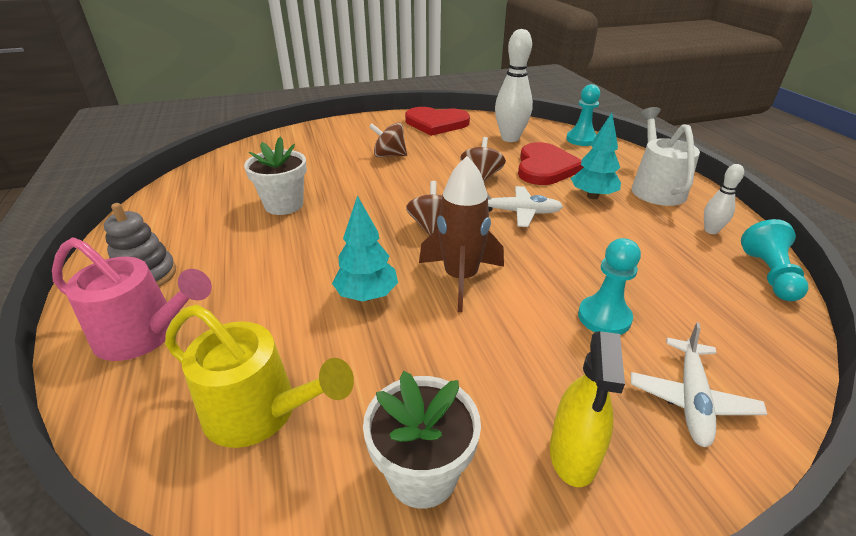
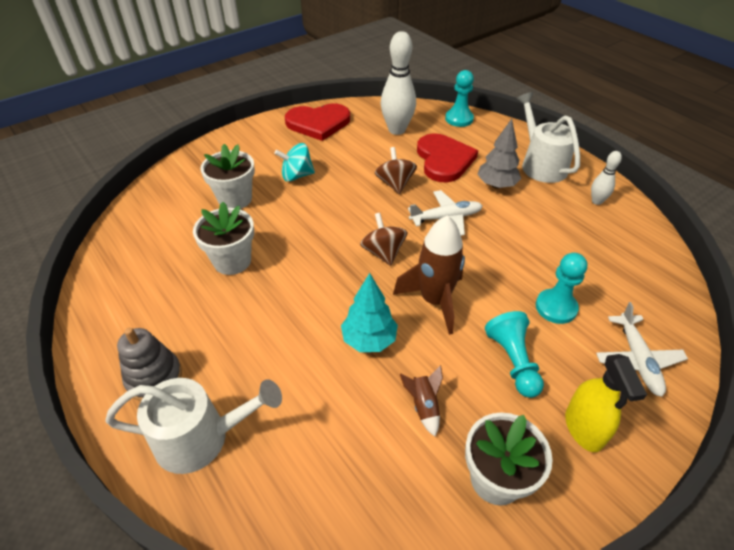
camera: 20 degrees left, 10 degrees up
pink watering can [52,238,212,361] -> white watering can [105,378,282,474]
yellow watering can [165,305,354,448] -> none
brown spinning top [369,123,407,157] -> turquoise spinning top [274,143,315,182]
turquoise tree [571,113,621,199] -> grey tree [477,119,521,189]
turquoise pawn [741,219,808,301] -> turquoise pawn moved to [485,311,544,398]
none -> white flower pot [201,144,255,209]
none -> brown rocket [400,365,443,436]

